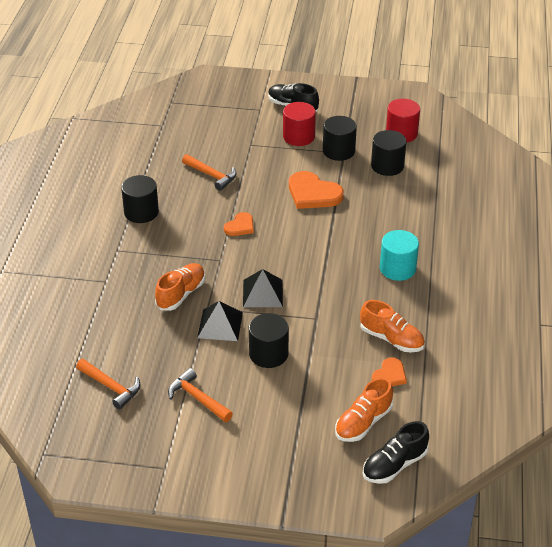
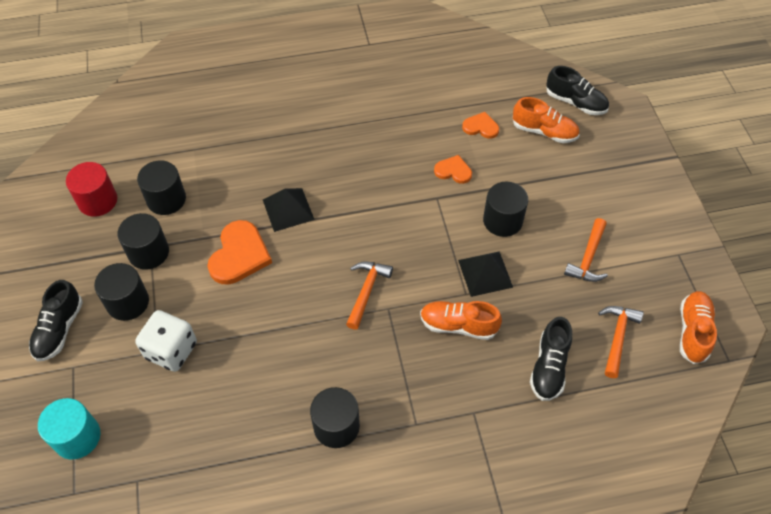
camera: 110 degrees left, 15 degrees up
orange hammer [182,154,237,191] -> orange hammer moved to [346,261,393,330]
orange heart [224,212,254,236] -> orange heart moved to [434,155,472,184]
black pyramid [243,269,283,307] -> black pyramid moved to [263,188,315,232]
red cylinder [283,102,316,146] -> black cylinder [94,263,149,321]
orange shoe [360,300,425,352] -> orange shoe moved to [680,291,717,364]
turquoise cylinder [380,230,419,281] -> turquoise cylinder moved to [38,398,101,459]
none -> white dice [135,310,197,372]
none -> black shoe [530,317,572,401]

